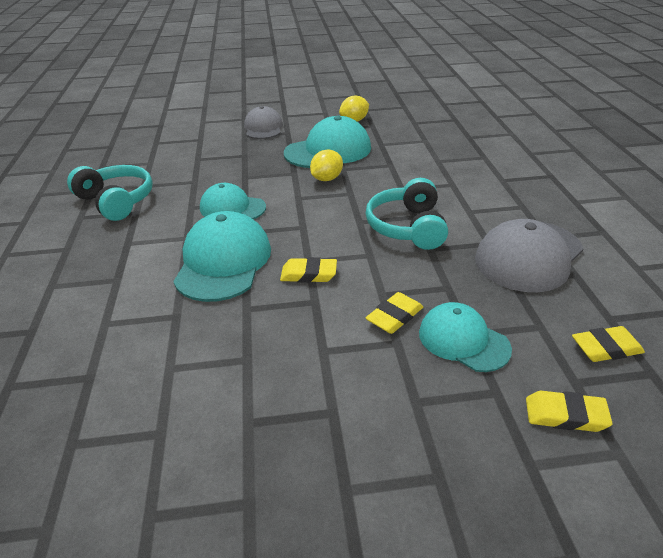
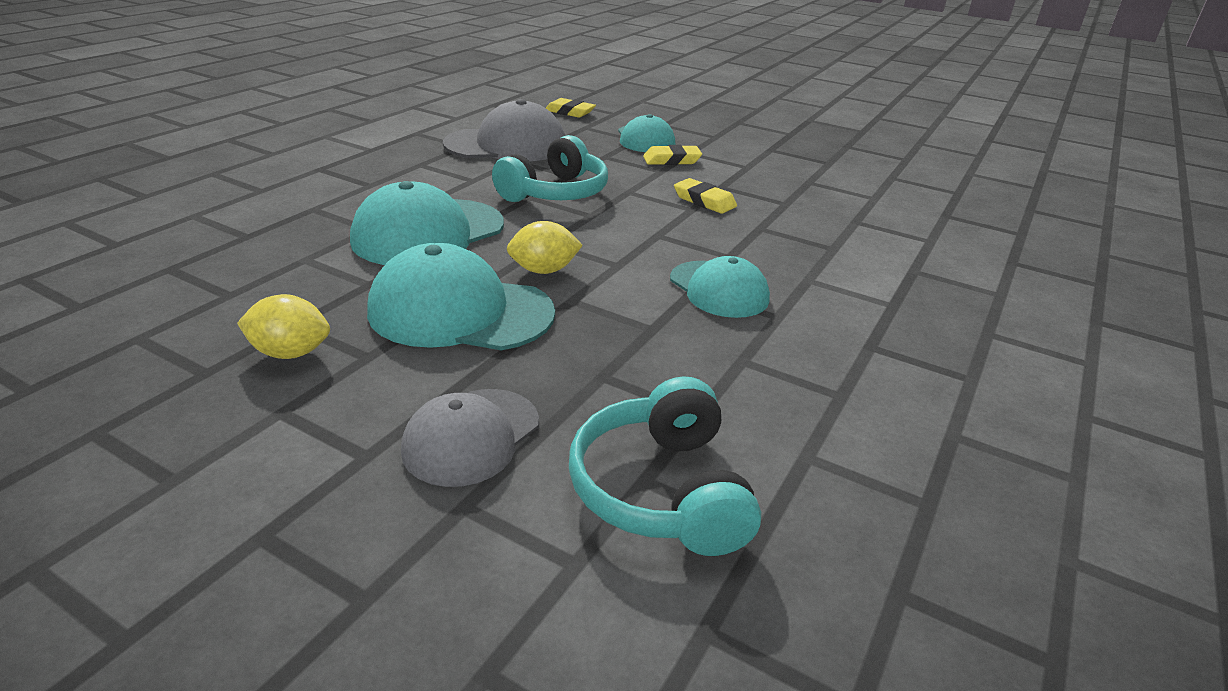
camera: 145 degrees left, 5 degrees down
turquoise headphones [67,165,153,221] -> turquoise headphones moved to [569,376,761,556]
turquoise cap [173,211,271,302] -> turquoise cap moved to [350,181,504,265]
yellow eraser [526,391,613,432] -> none

